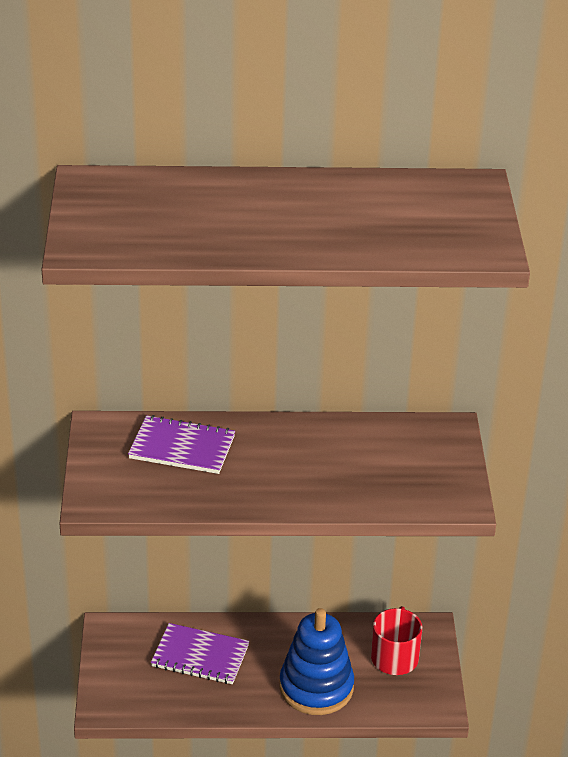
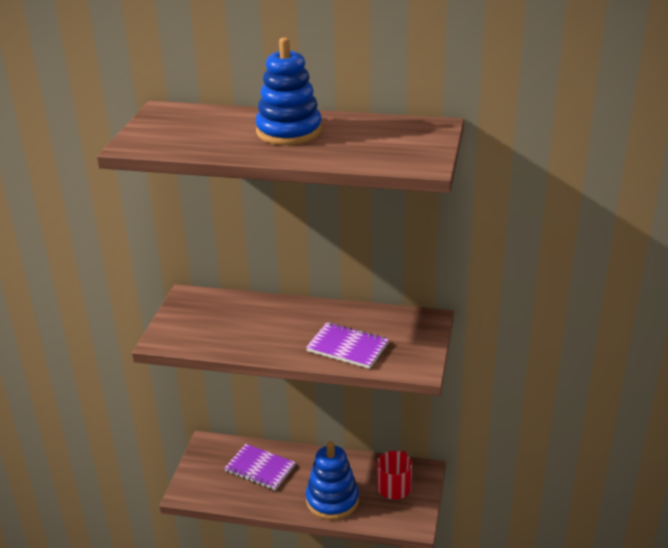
camera: 15 degrees right, 5 degrees down
purple notebook [128,415,235,474] -> purple notebook moved to [306,322,389,369]
none -> blue stacking toy [255,37,322,145]

